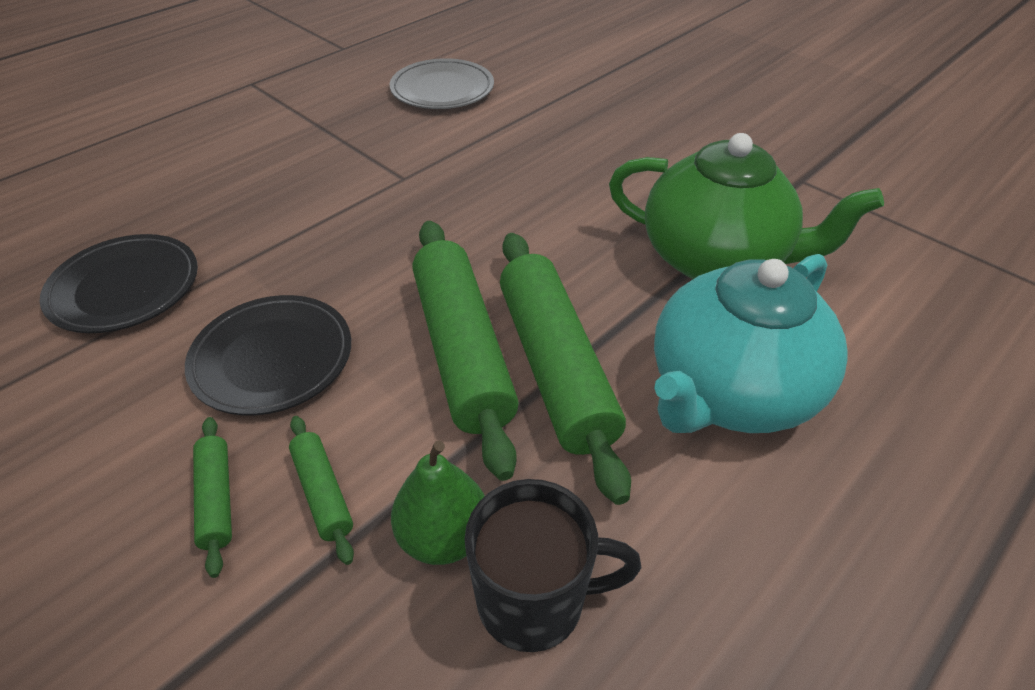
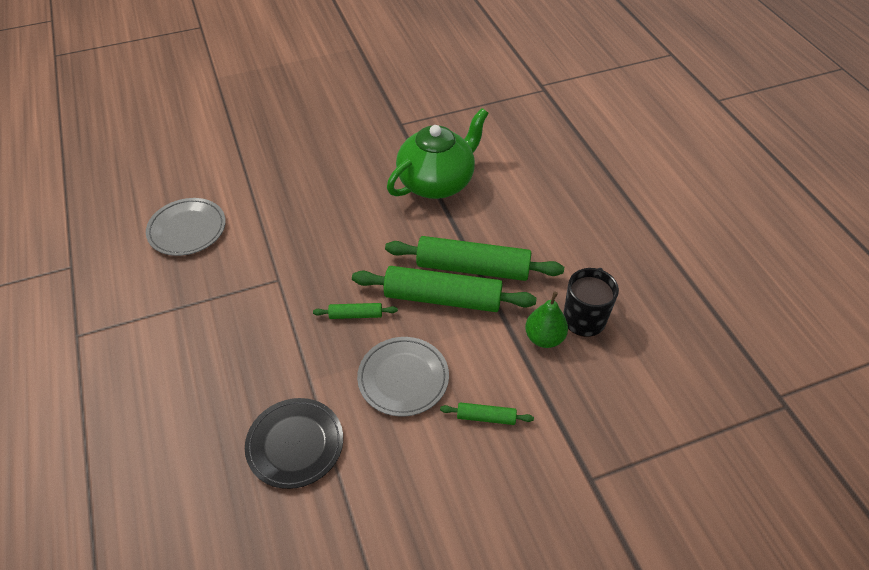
camera: 65 degrees left, 5 degrees up
black plate [185,295,351,415] -> grey plate [357,337,449,417]
green rolling pin [289,416,354,565] -> green rolling pin moved to [313,303,398,319]
turquoise teapot [654,254,848,433] -> none

